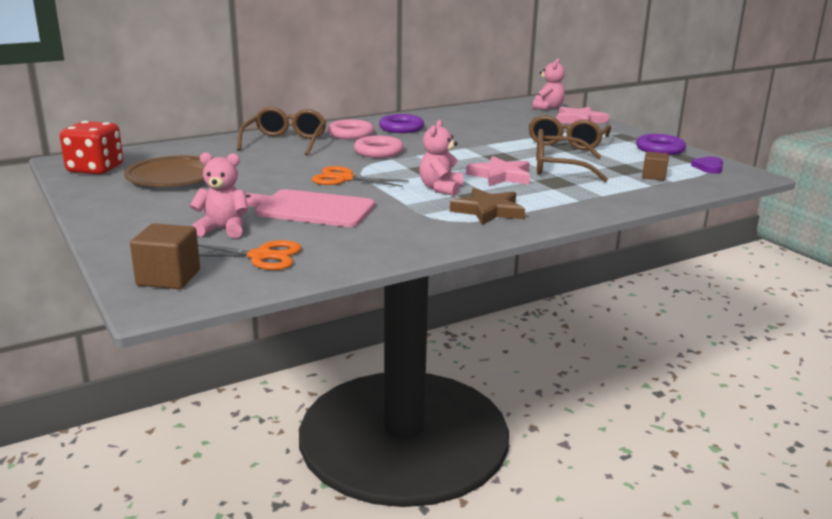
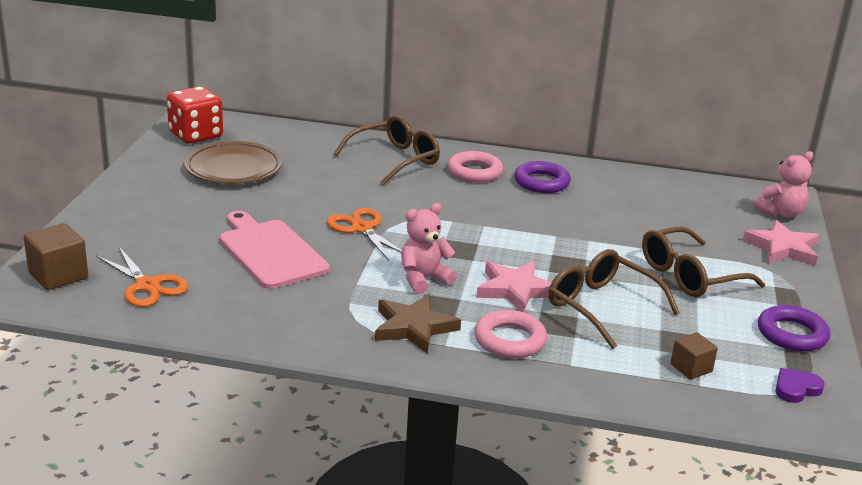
camera: 40 degrees right, 5 degrees up
pink teddy bear [190,152,248,238] -> none
pink ring [354,136,404,158] -> pink ring moved to [474,310,547,358]

